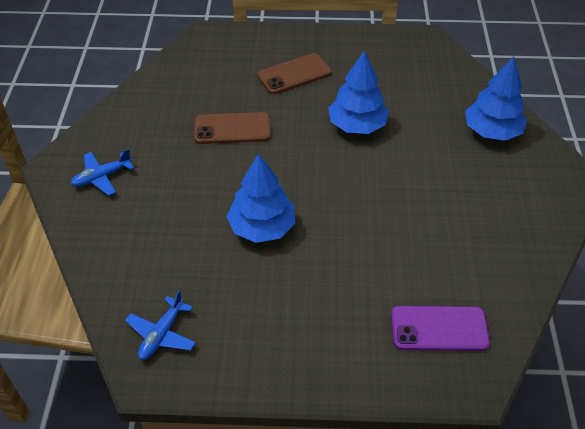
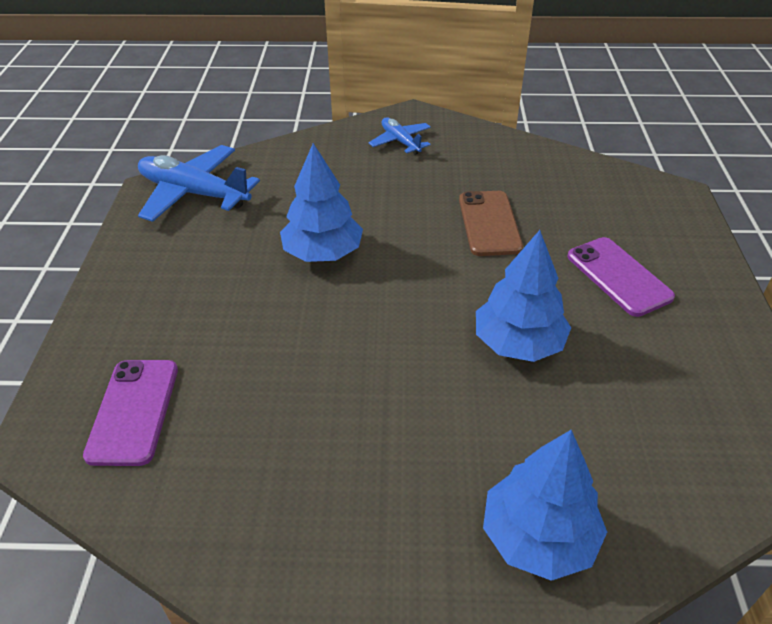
camera: 90 degrees right, 5 degrees down
blue plane [125,290,196,360] -> blue plane [138,145,260,222], size x1.80
brown phone [257,53,332,94] -> purple phone [568,237,675,317]

